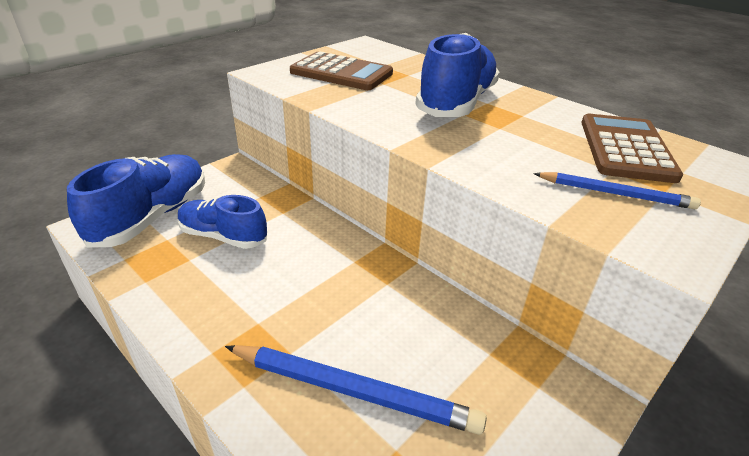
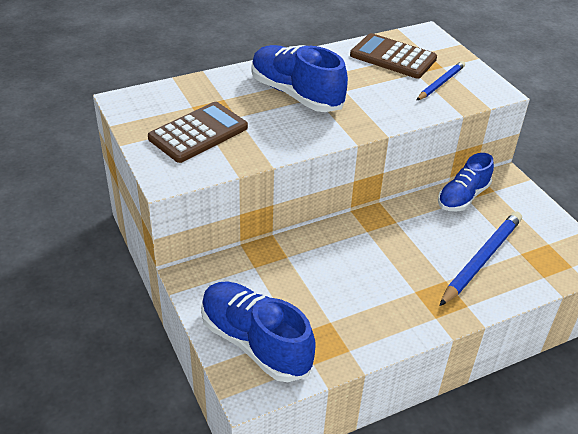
camera: 70 degrees left, 5 degrees up
blue shoe [178,195,267,249] -> blue shoe moved to [438,153,494,211]

